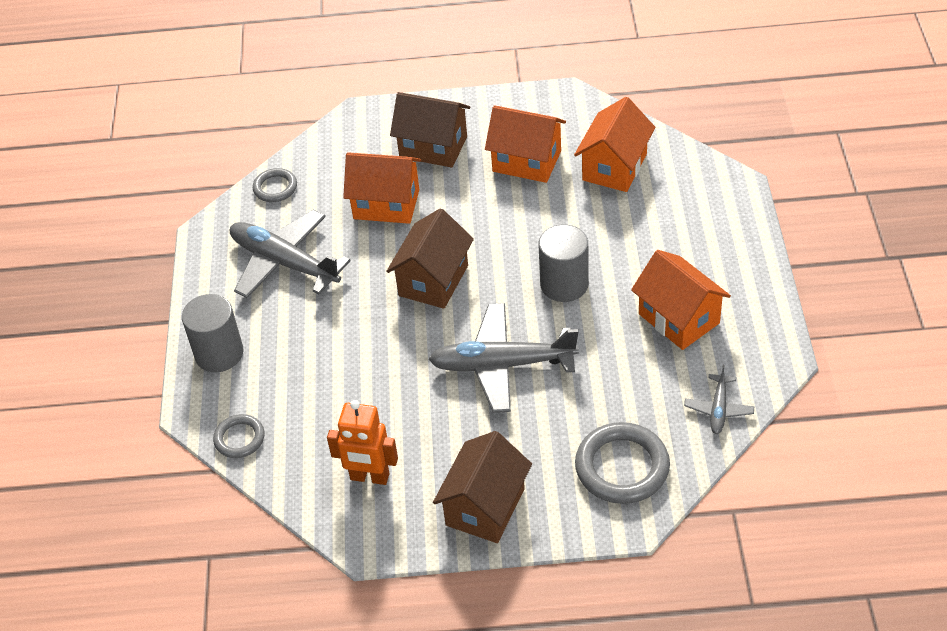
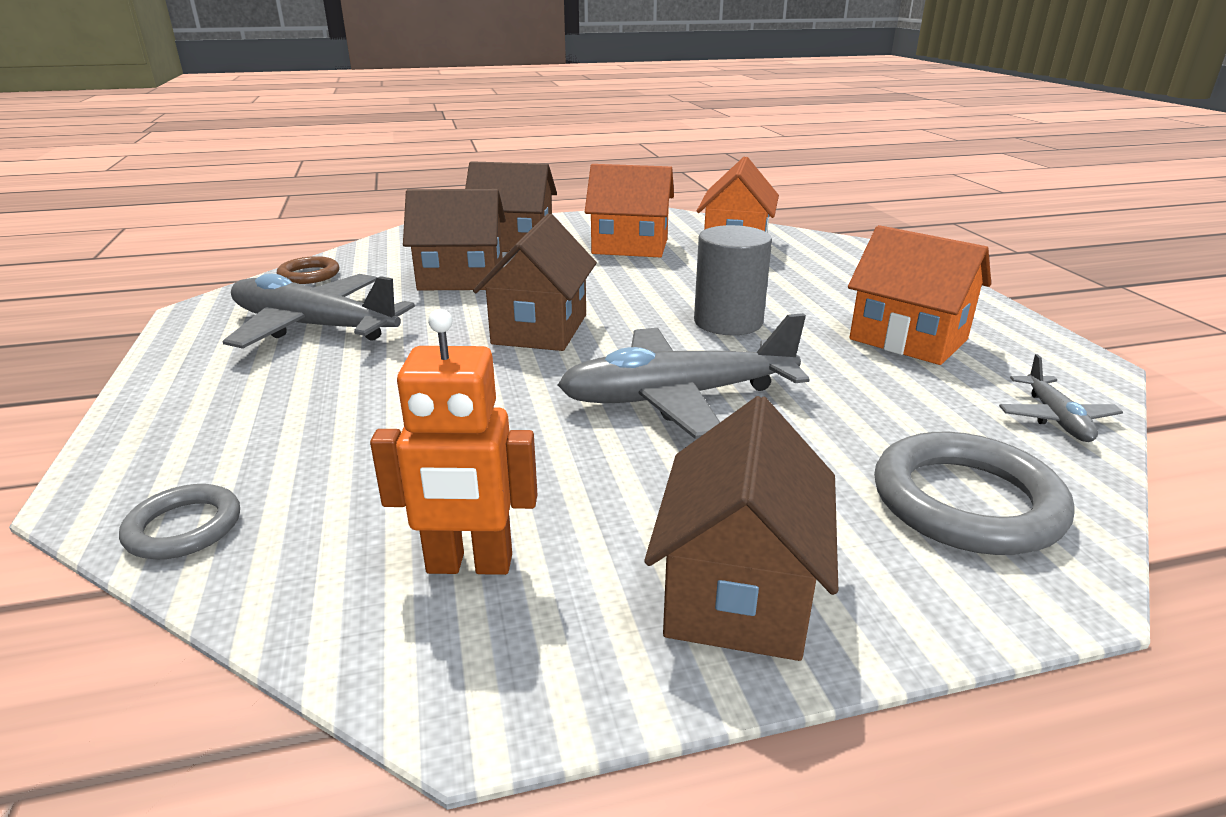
camera: 15 degrees left, 20 degrees down
grey cylinder [182,294,243,372] -> none
grey ring [253,168,297,202] -> brown ring [277,256,339,284]
orange house [343,152,421,224] -> brown house [403,189,506,290]

